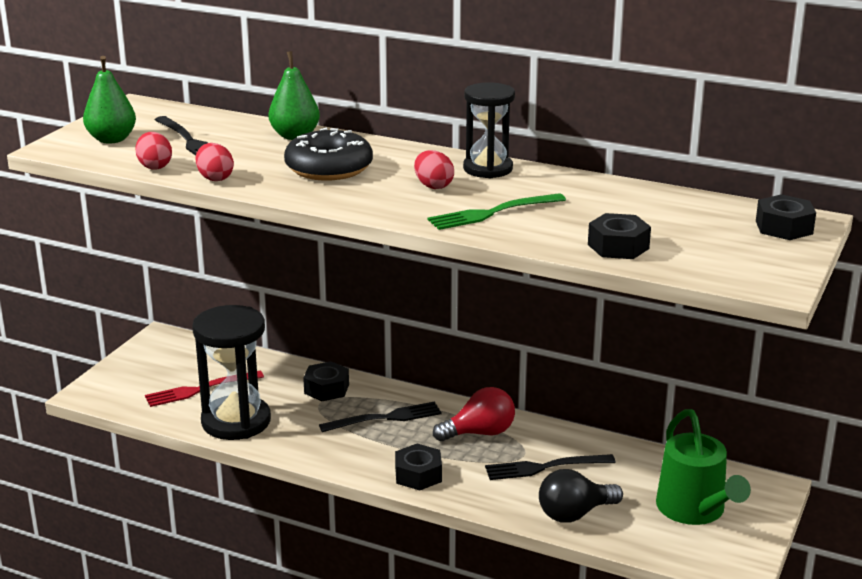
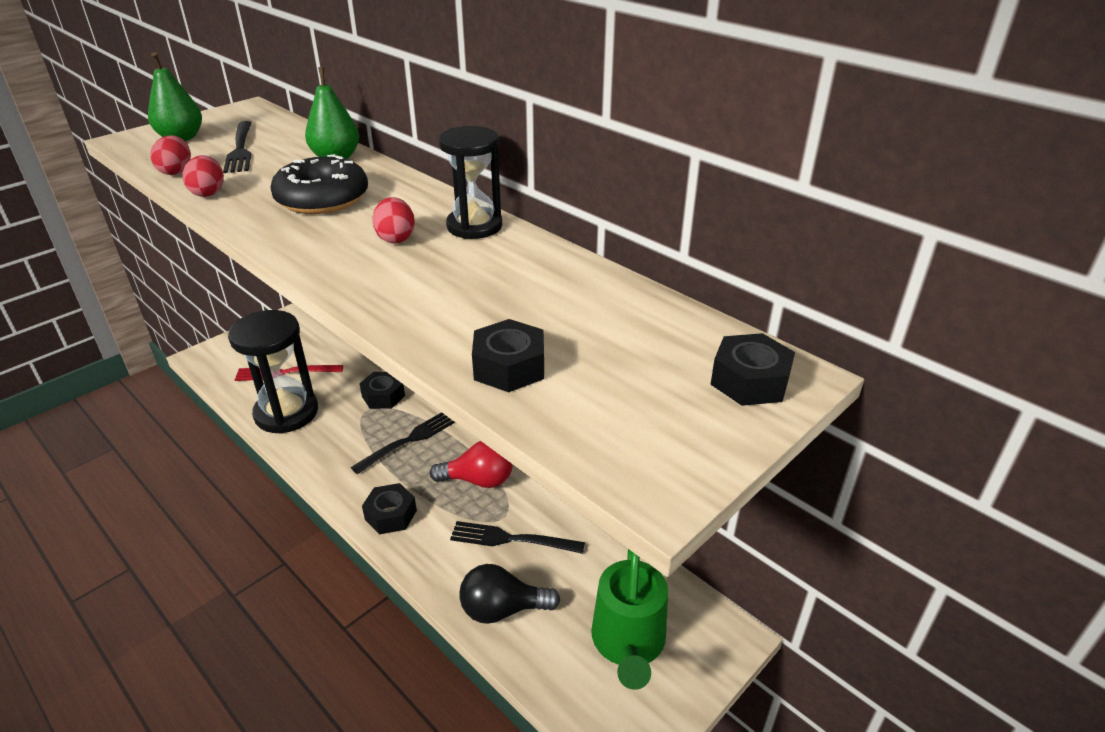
camera: 20 degrees right, 10 degrees up
black fork [319,402,442,432] -> black fork turned 45 degrees counterclockwise [351,412,455,474]
green fork [428,193,566,230] -> none

